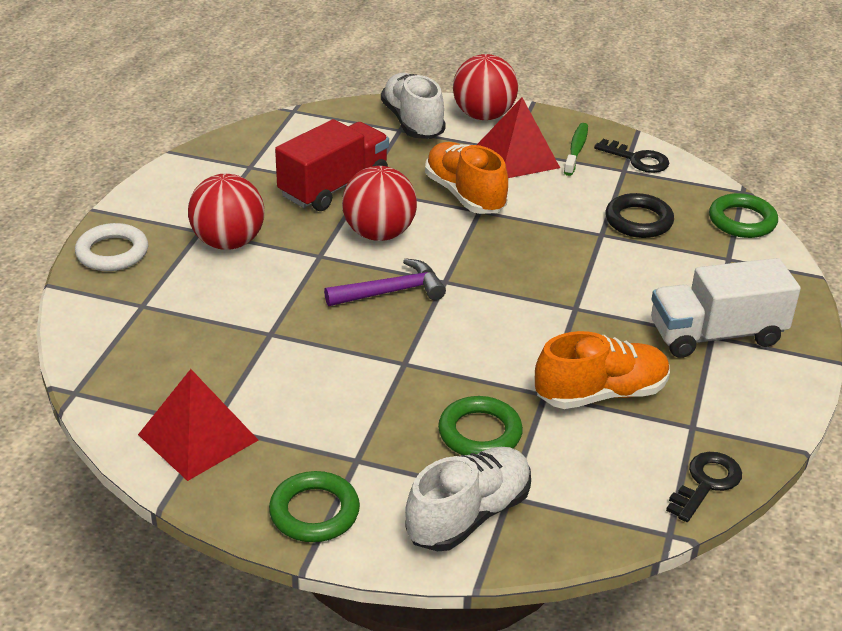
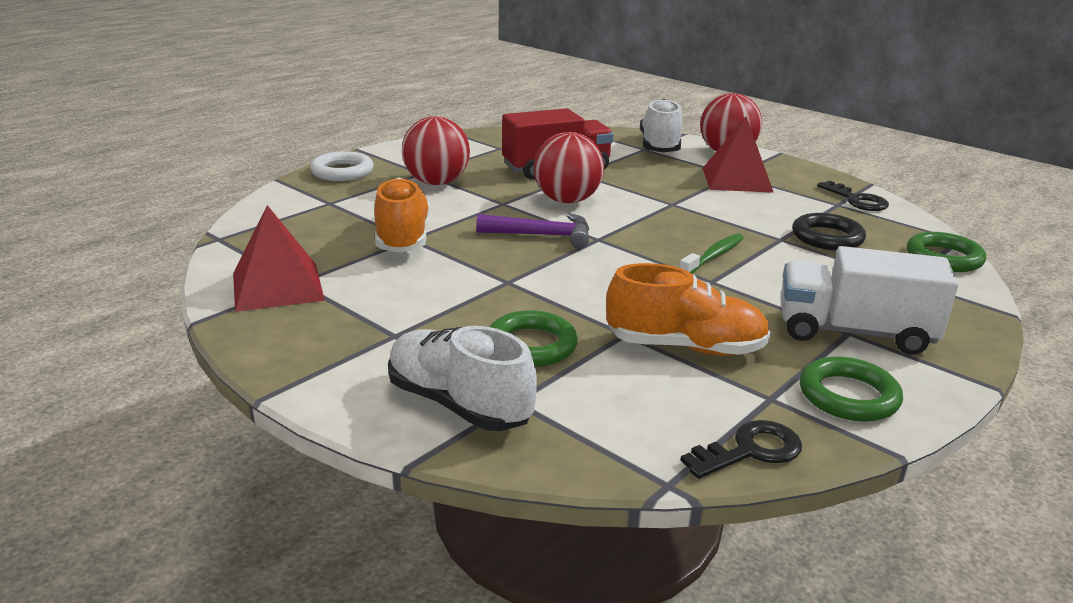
camera: 25 degrees right, 10 degrees down
green ring [269,471,360,542] -> green ring moved to [800,356,903,422]
white shoe [405,447,531,551] -> white shoe turned 120 degrees counterclockwise [388,326,537,431]
orange shoe [425,142,508,214] -> orange shoe moved to [374,178,430,253]
green toothbrush [564,123,588,176] -> green toothbrush moved to [680,234,744,273]

